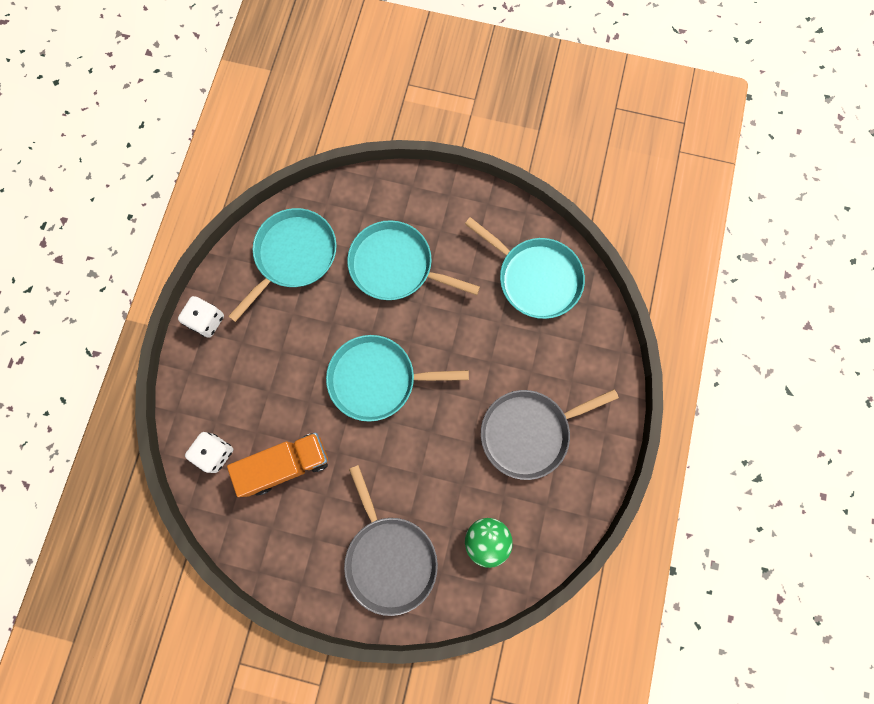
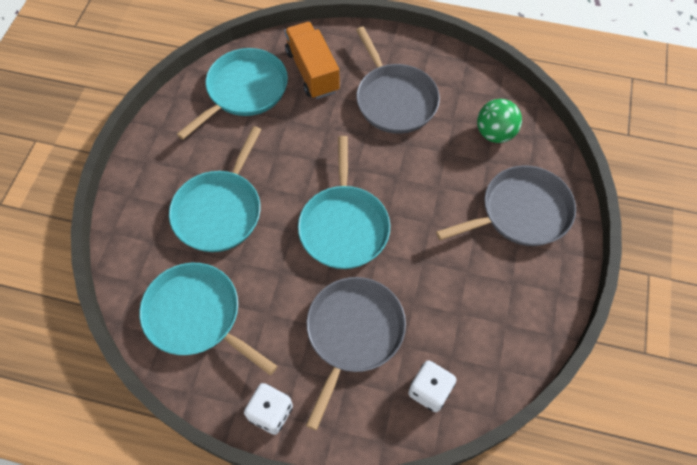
camera: 90 degrees left, 15 degrees down
orange truck [227,433,328,497] -> orange truck moved to [285,22,340,99]
none -> grey pan [306,277,406,430]

